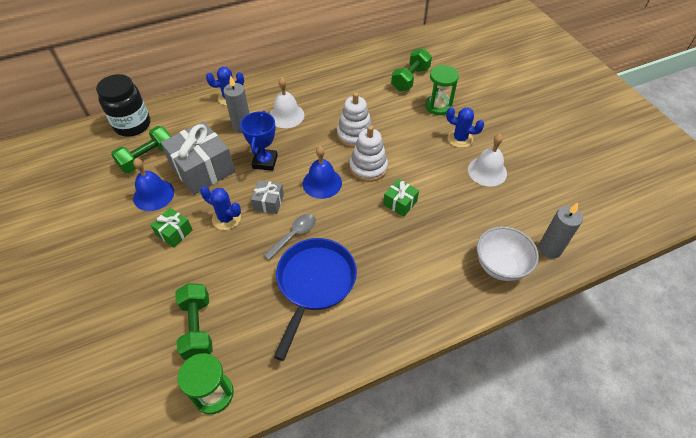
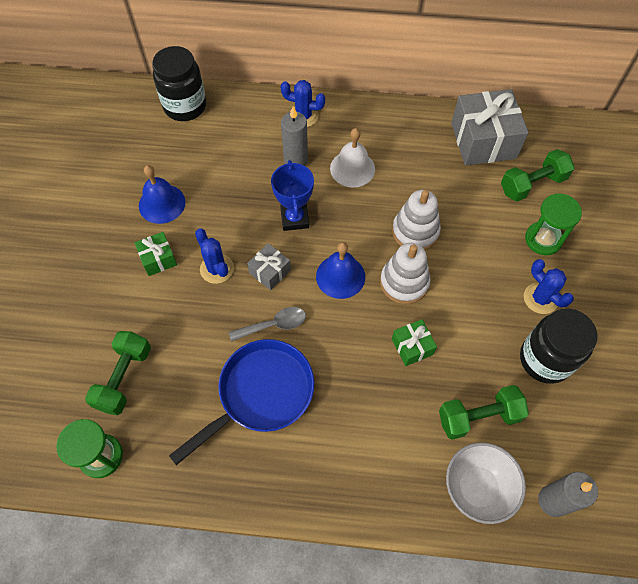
camera: 30 degrees right, 10 degrees up
green dumbbell [111,126,171,173] -> green dumbbell moved to [439,385,529,440]
grey gift [161,121,235,195] -> grey gift moved to [451,89,529,166]
blue trophy [240,111,278,171] -> blue trophy turned 45 degrees counterclockwise [271,160,314,231]
white bell [468,134,507,187] -> black jar [520,309,597,384]

